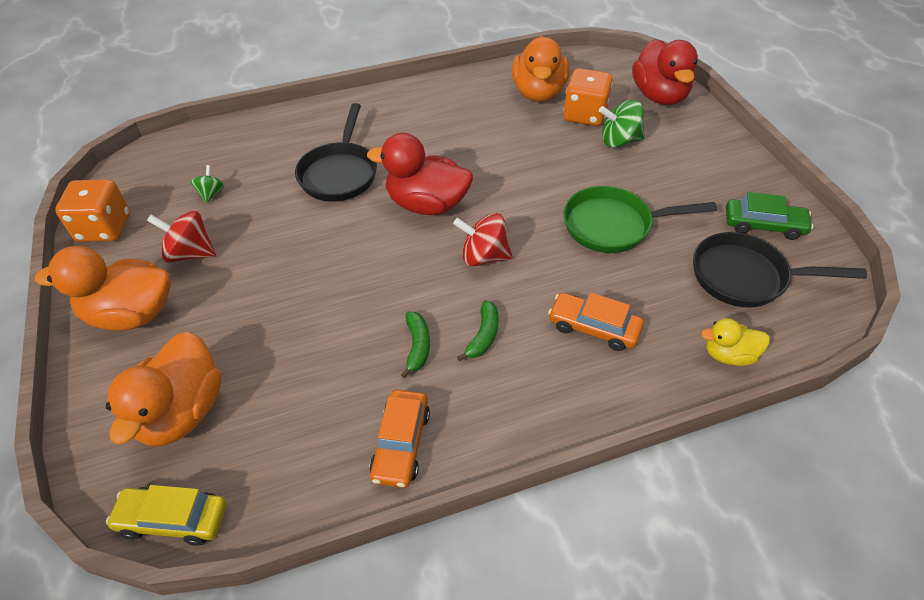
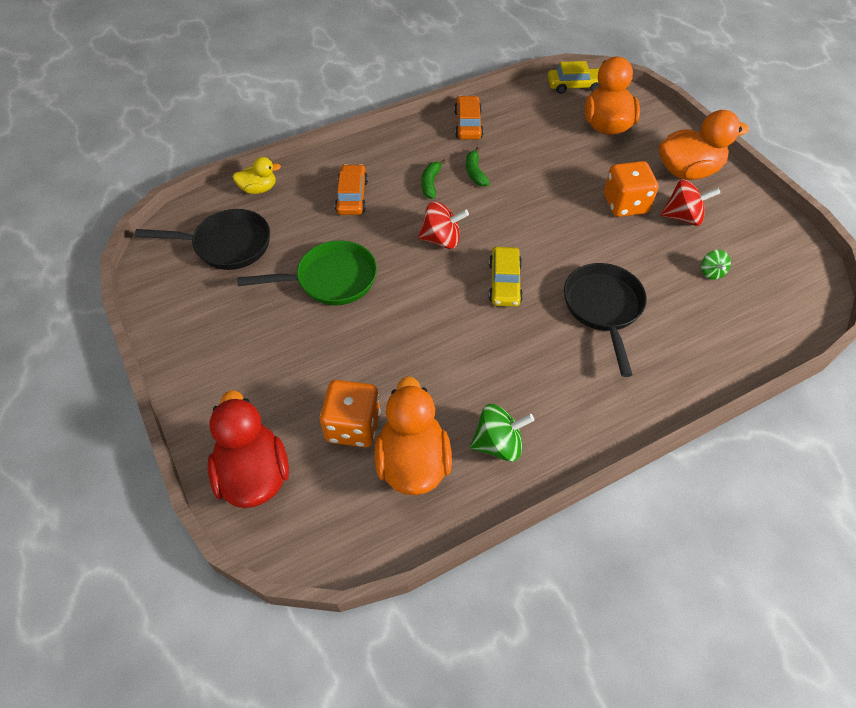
camera: 170 degrees right, 5 degrees up
orange dice [55,180,130,242] -> orange dice moved to [604,161,659,217]
red duck [367,133,473,215] -> yellow car [489,247,523,307]
orange car [548,293,644,351] -> orange car turned 105 degrees counterclockwise [335,164,368,215]
green spinning top [599,100,645,148] -> green spinning top moved to [470,404,534,462]
green car [726,192,813,240] -> none

